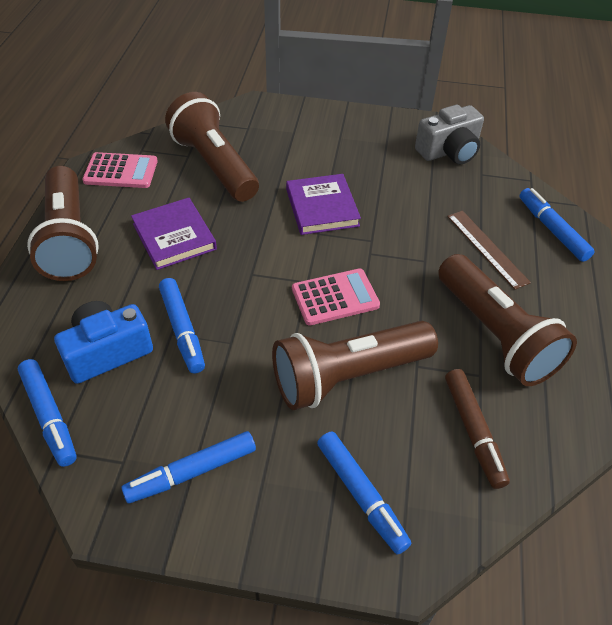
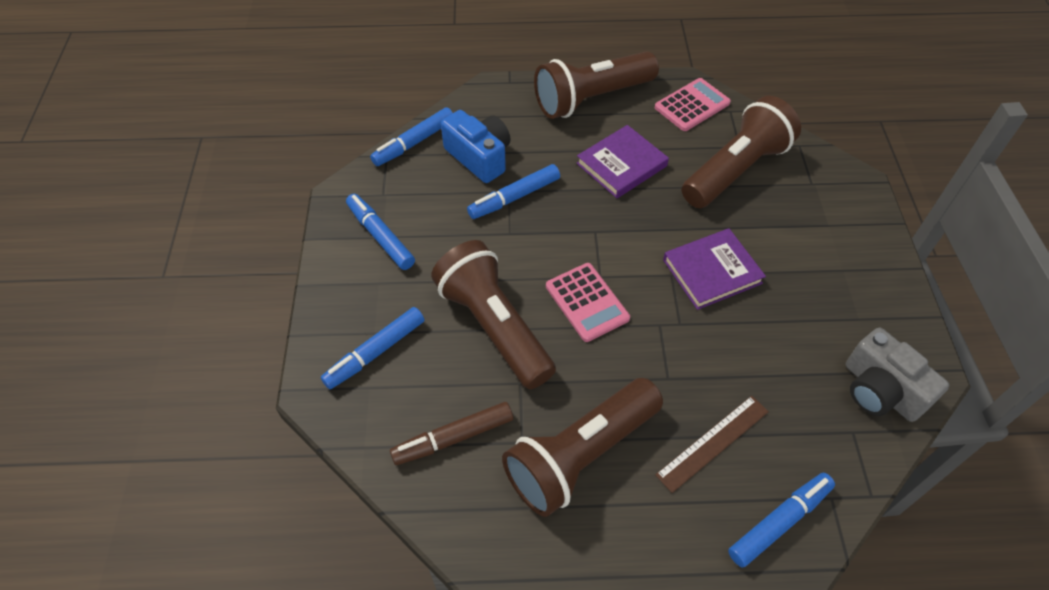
camera: 80 degrees right, 5 degrees up
pink calculator [82,152,158,188] -> pink calculator turned 120 degrees counterclockwise [655,78,731,131]

